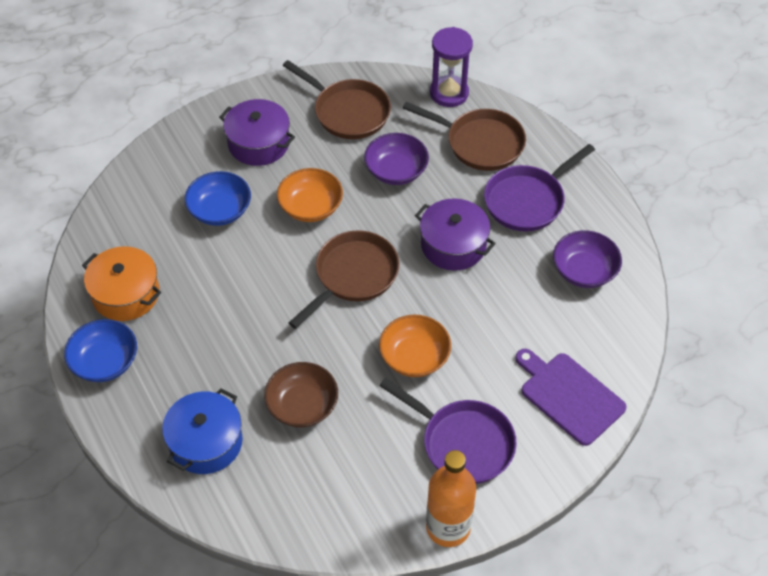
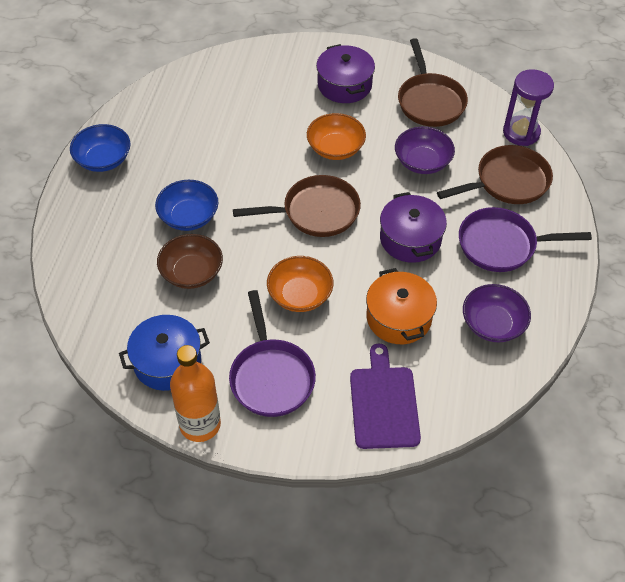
camera: 40 degrees right, 0 degrees up
orange pot [82,246,161,321] -> orange pot moved to [366,268,437,344]
blue pot [162,388,243,474] -> blue pot moved to [119,315,210,391]
blue bowl [184,171,251,226] -> blue bowl moved to [155,180,218,231]
brown pan [403,102,526,171] -> brown pan turned 90 degrees counterclockwise [437,145,553,204]

